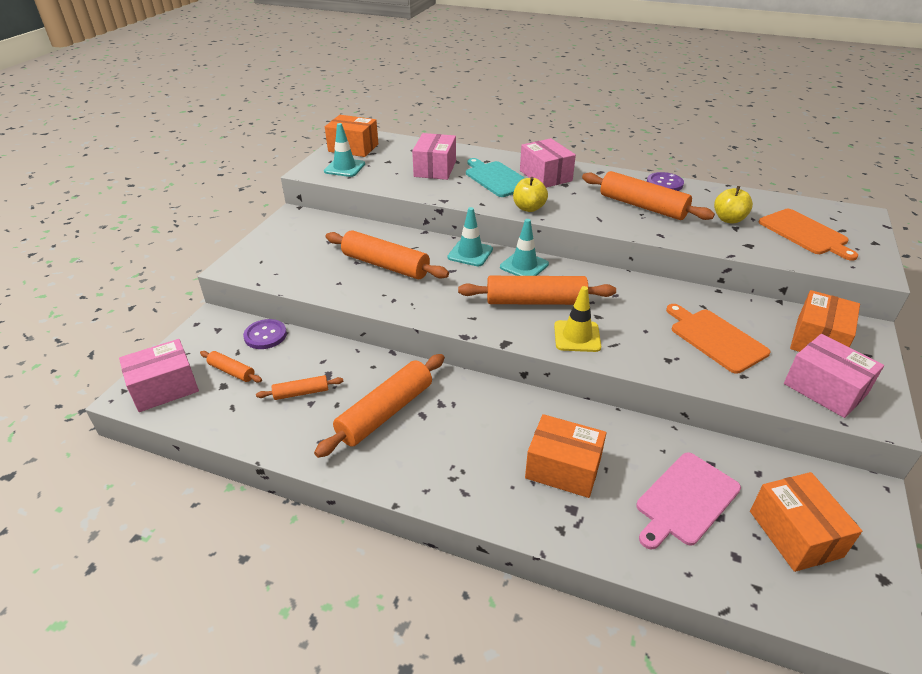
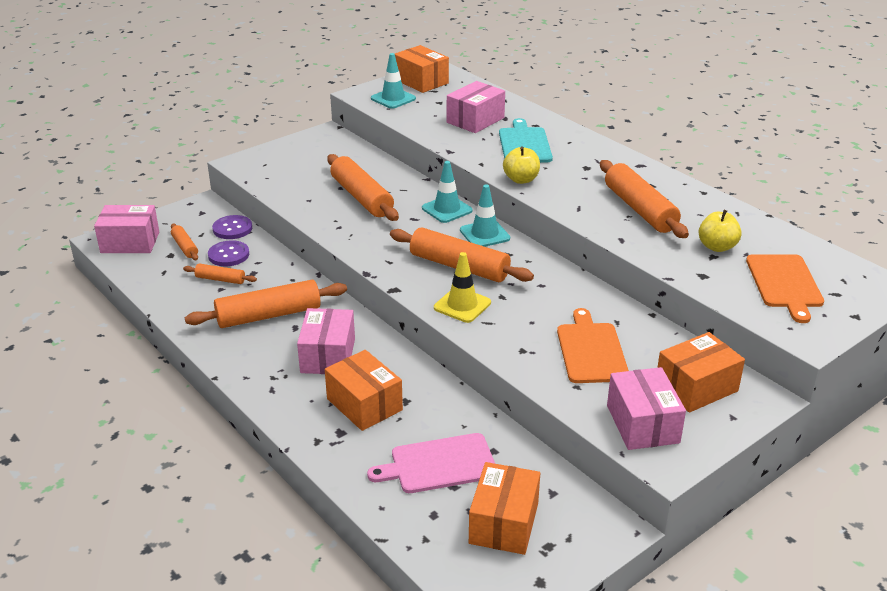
camera: 30 degrees right, 5 degrees down
pink box [520,138,576,188] -> pink box moved to [297,308,355,374]
purple button [647,172,684,191] -> purple button moved to [208,240,249,266]

